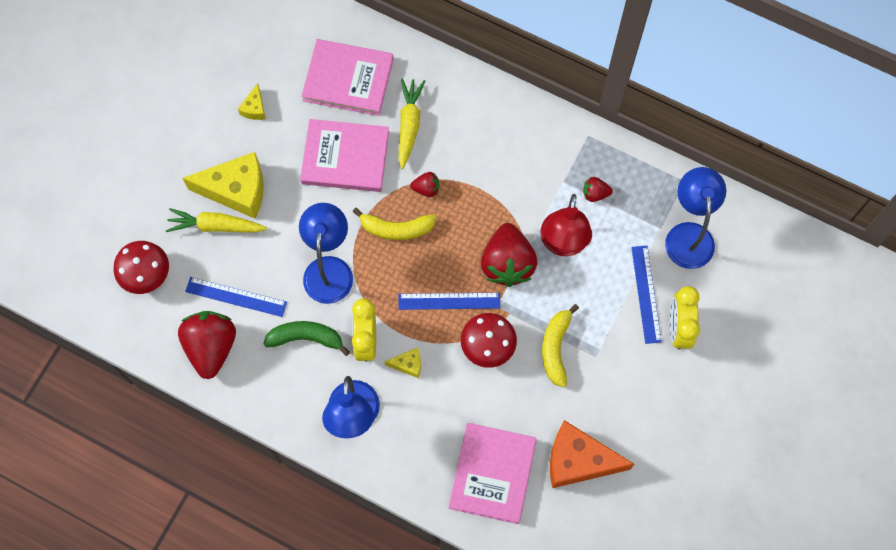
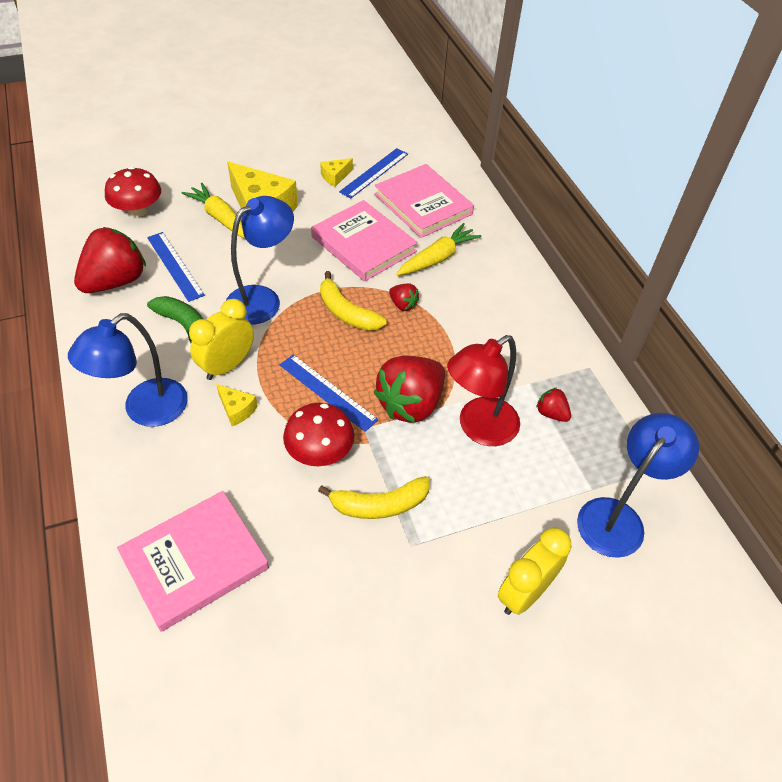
camera: 40 degrees right, 20 degrees down
yellow banana [542,304,579,387] -> yellow banana turned 150 degrees counterclockwise [318,476,430,519]
orange cheese [550,420,635,488] -> none
blue ruler [631,246,662,344] -> blue ruler moved to [339,148,408,198]

